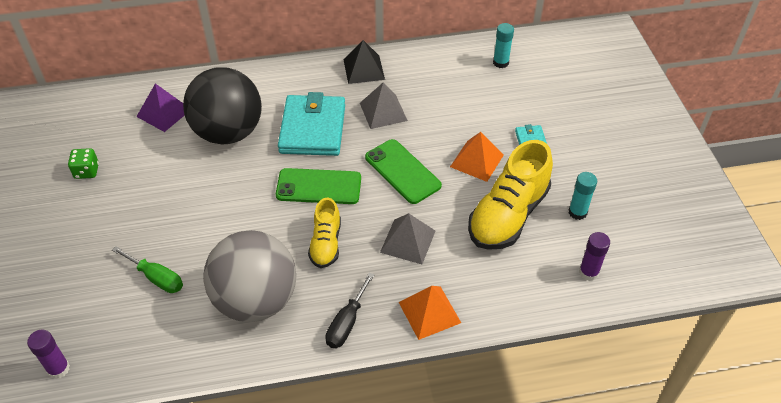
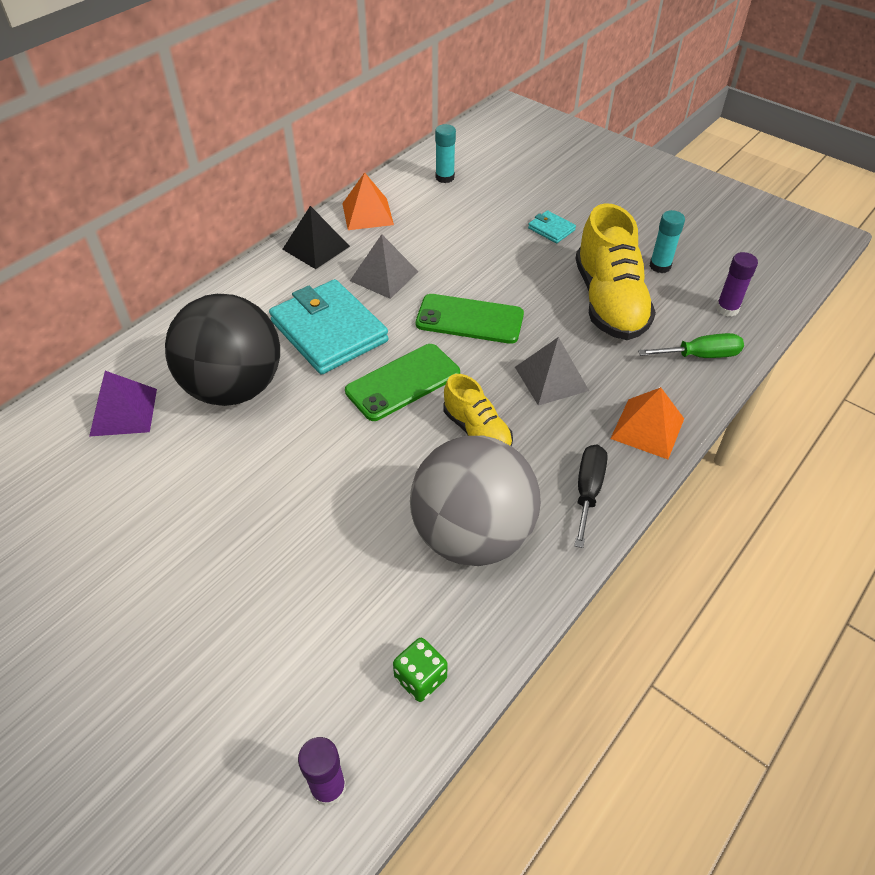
camera: 40 degrees left, 0 degrees up
green dice [68,148,99,179] -> green dice moved to [393,638,448,702]
green screwdriver [112,246,183,293] -> green screwdriver moved to [638,333,744,358]
black screwdriver [325,273,374,348] -> black screwdriver turned 150 degrees counterclockwise [574,445,608,548]
orange pyramid [450,132,504,182] -> orange pyramid moved to [342,172,394,230]

